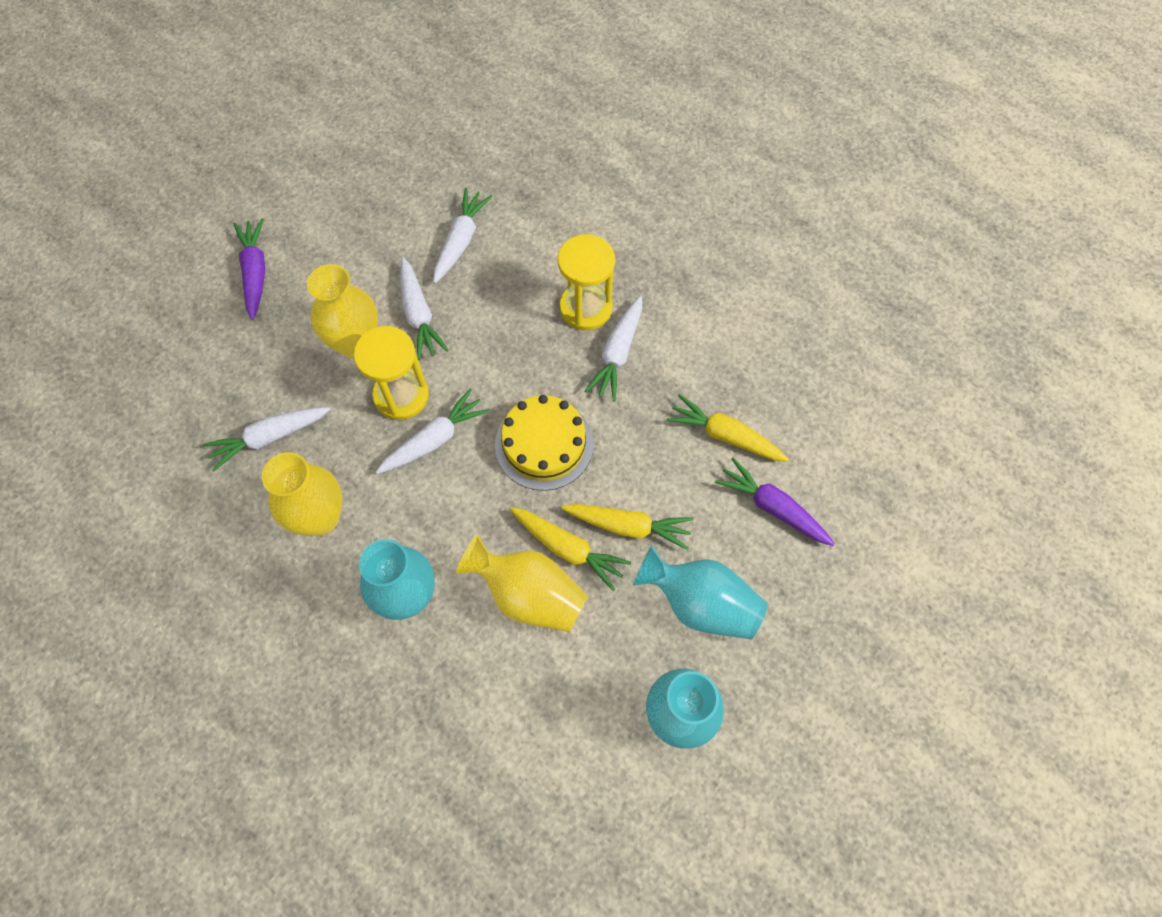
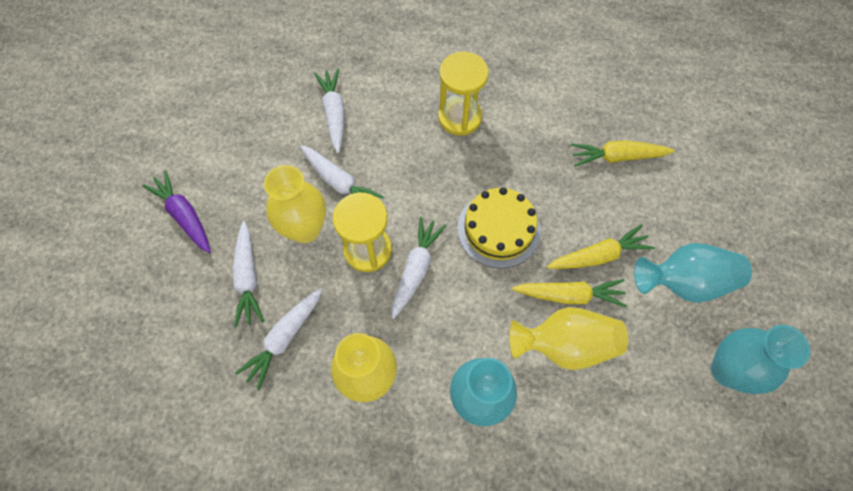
camera: 30 degrees left, 0 degrees up
white carrot [585,296,642,401] -> white carrot moved to [233,221,264,327]
purple carrot [715,457,835,546] -> none

